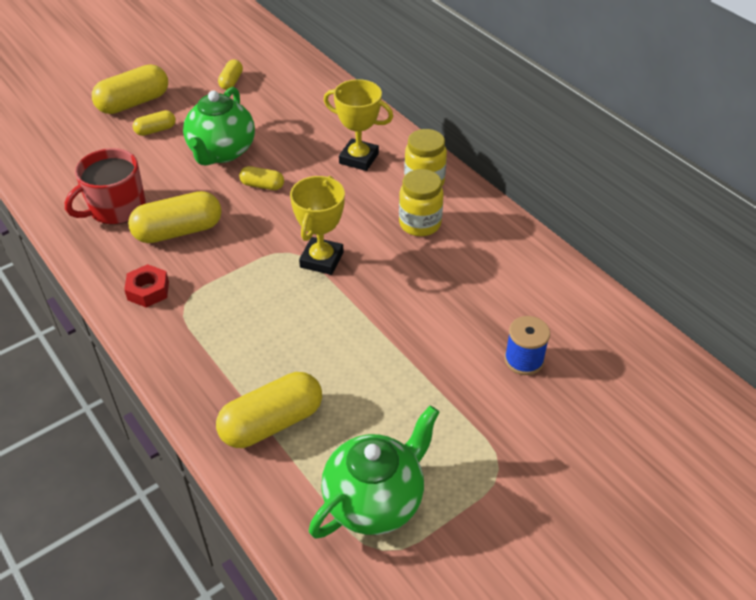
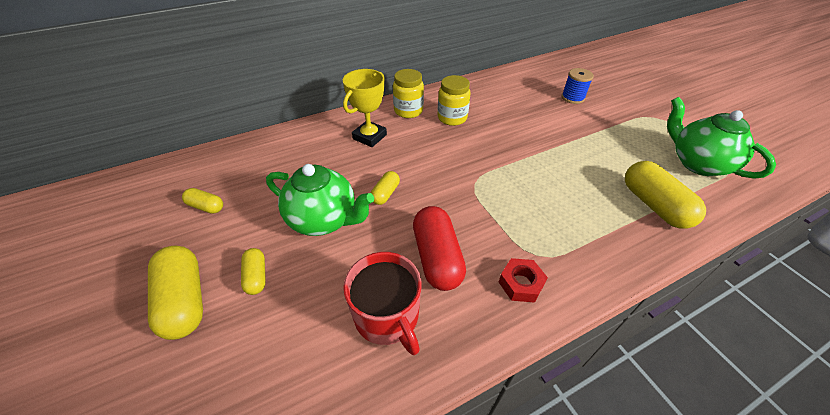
camera: 80 degrees left, 0 degrees up
yellow capsule [128,191,222,243] -> red capsule [413,206,466,291]
yellow trophy [290,176,345,275] -> none

